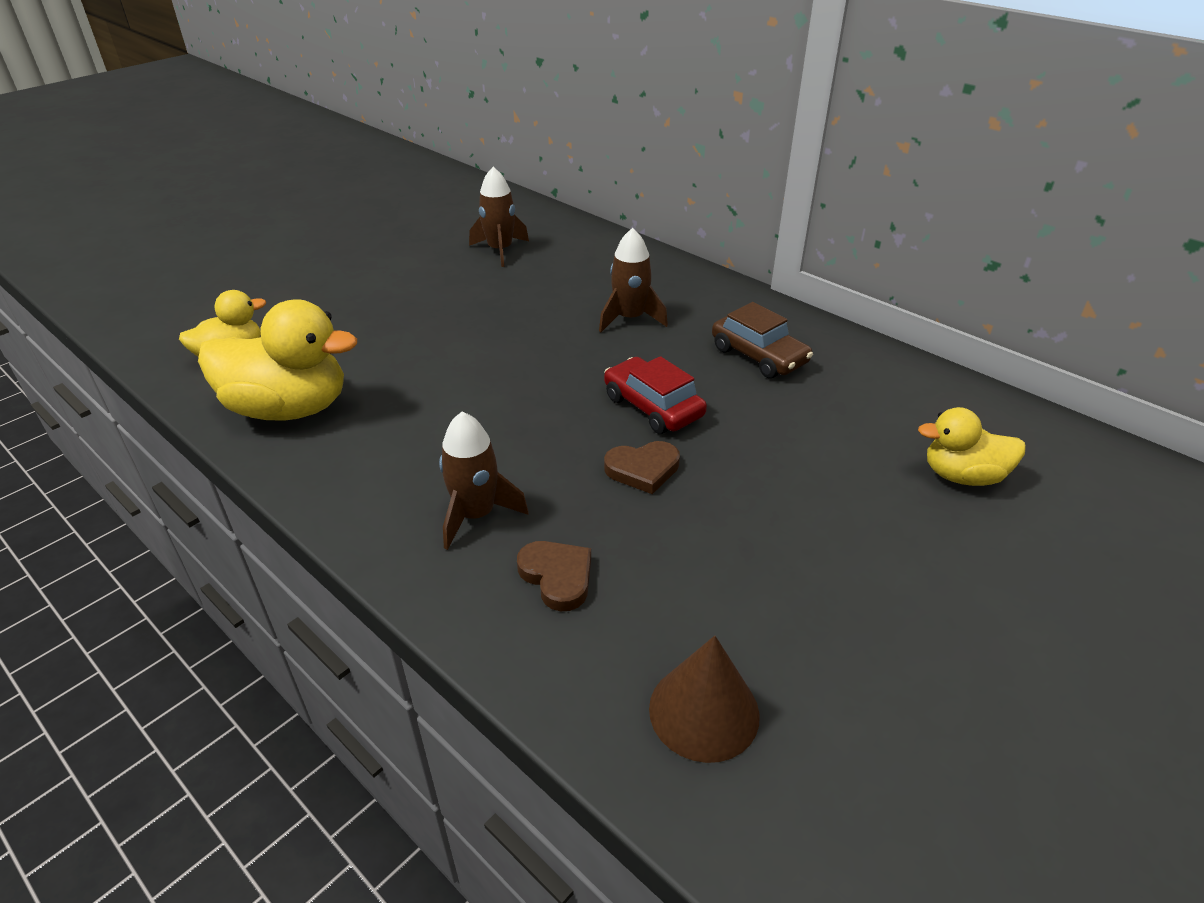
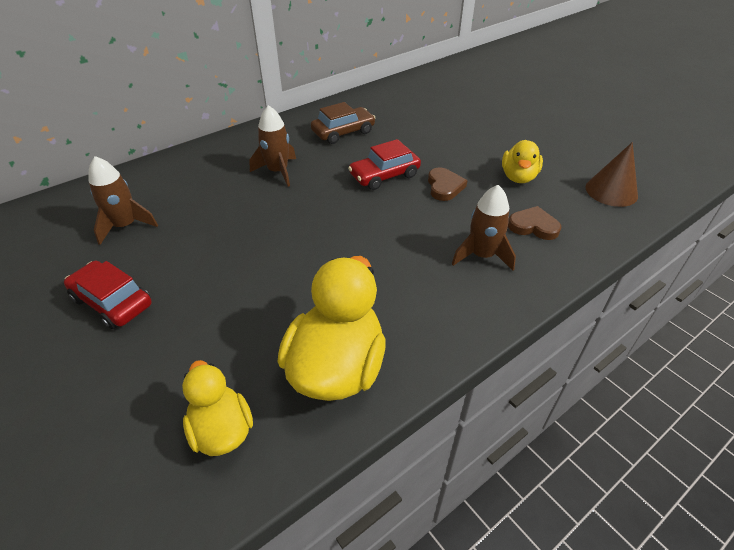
camera: 80 degrees left, 5 degrees up
brown heart [517,541,591,611] -> brown heart turned 45 degrees clockwise [508,206,562,240]
yellow duck [918,407,1026,486] -> yellow duck moved to [502,140,543,183]
none -> red car [64,261,151,329]

